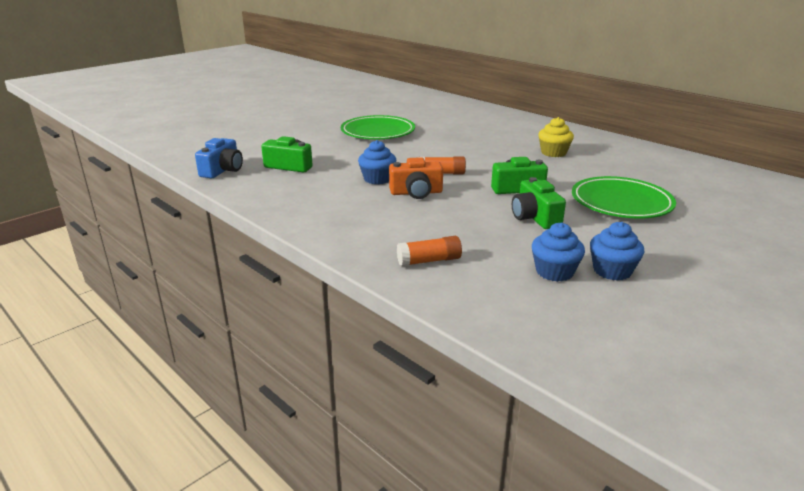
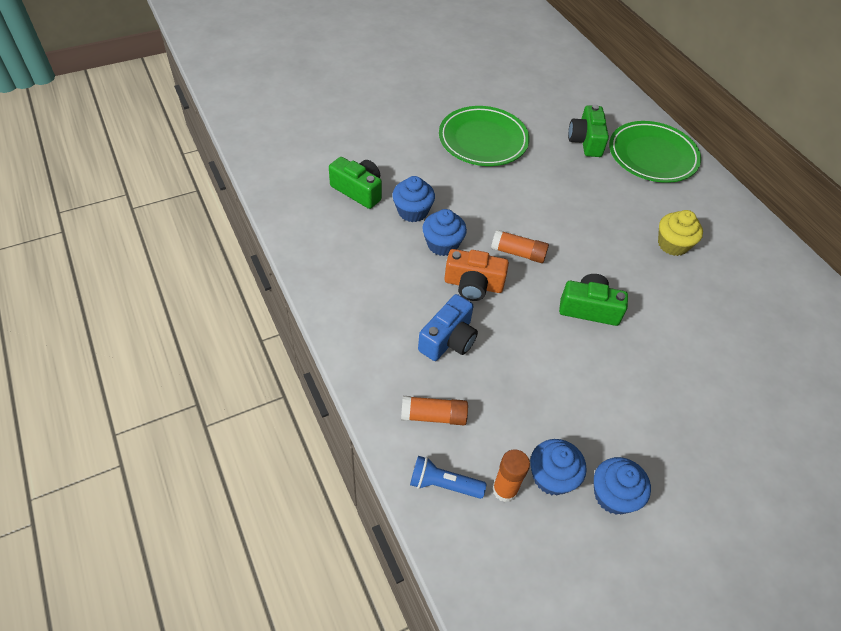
camera: 15 degrees right, 25 degrees up
blue camera [195,138,243,179] -> blue camera moved to [418,294,478,361]
green camera [512,177,566,229] -> green camera moved to [568,104,609,157]
green plate [572,176,676,218] -> green plate moved to [609,121,701,183]
none -> blue cupcake [392,176,435,222]
none -> blue flashlight [410,456,486,499]
none -> orange glue stick [492,449,530,502]

